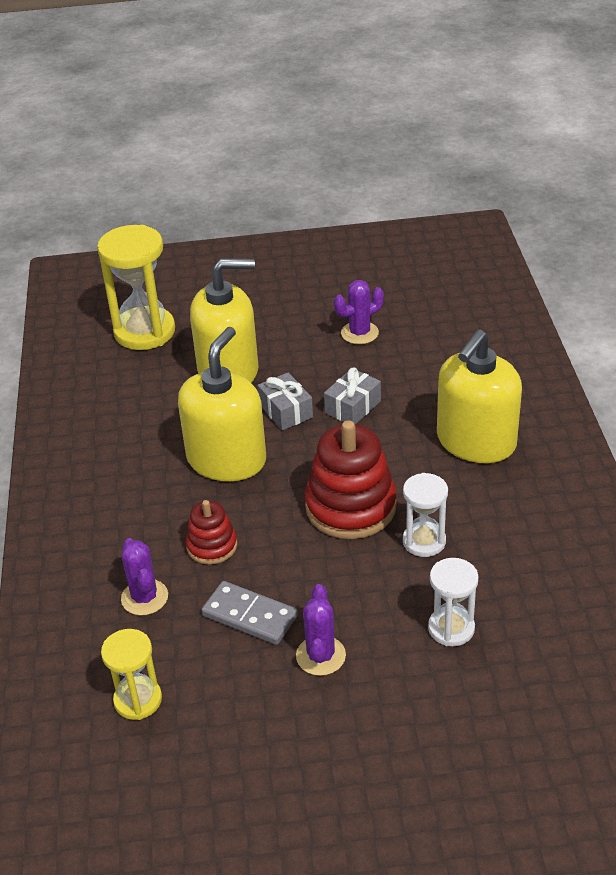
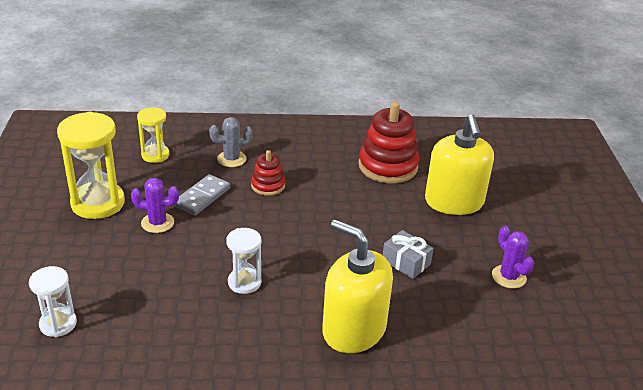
camera: 90 degrees right, 5 degrees down
yellow hourglass [97,225,175,350] -> yellow hourglass moved to [57,112,125,219]
purple cactus [121,538,168,615] -> grey cactus [209,117,253,167]
yellow soap dispenser [178,327,266,481] -> none
grey gift [258,373,313,430] -> none
red stacking toy [305,420,397,539] -> red stacking toy moved to [358,102,419,183]
white hourglass [428,558,479,646] -> white hourglass moved to [29,266,77,337]

